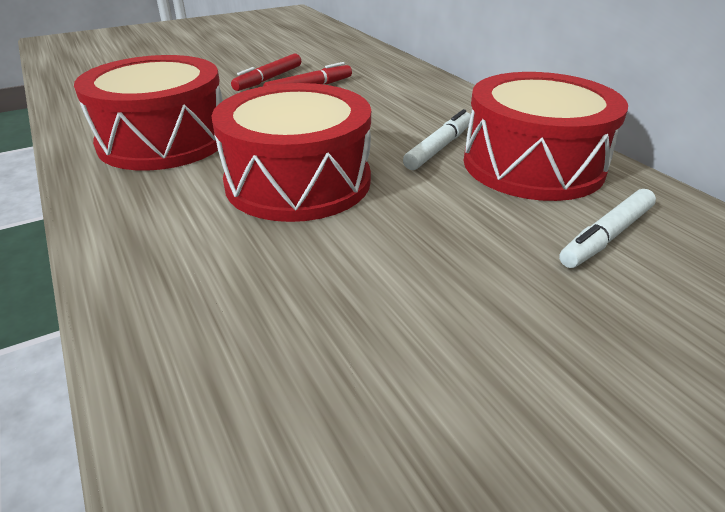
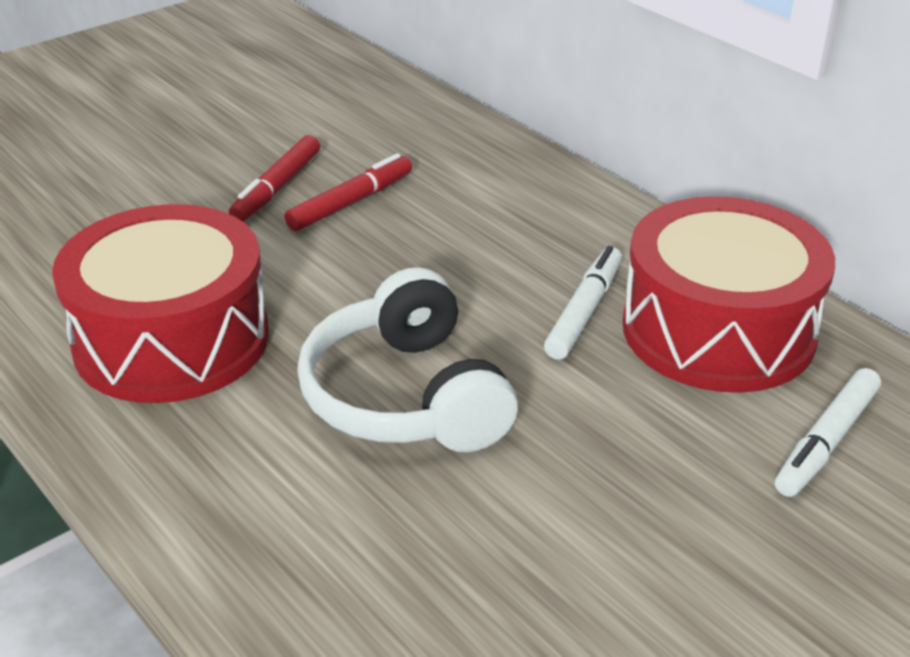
camera: 10 degrees left, 0 degrees up
red drum [211,83,371,222] -> white headphones [297,267,518,452]

